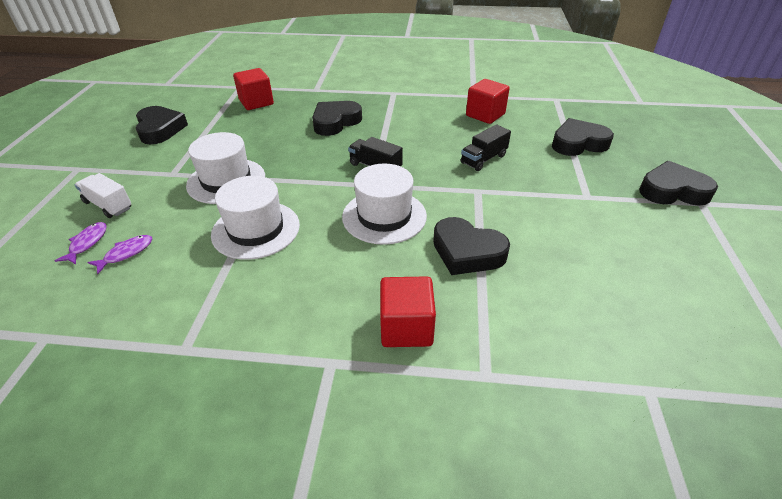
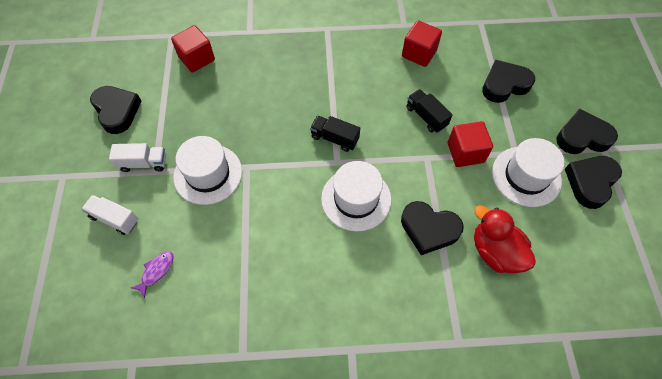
camera: 10 degrees left, 20 degrees up
purple fish [55,222,107,264] -> none
white hat [211,176,300,260] -> white hat moved to [492,138,564,207]
black heart [312,101,362,136] -> black heart moved to [565,156,622,209]
red cube [380,276,436,347] -> red cube moved to [448,121,493,167]
black truck [461,124,511,171] -> black truck turned 105 degrees clockwise [406,89,453,133]
none -> white truck [109,143,166,172]
none -> red duck [474,205,536,274]

